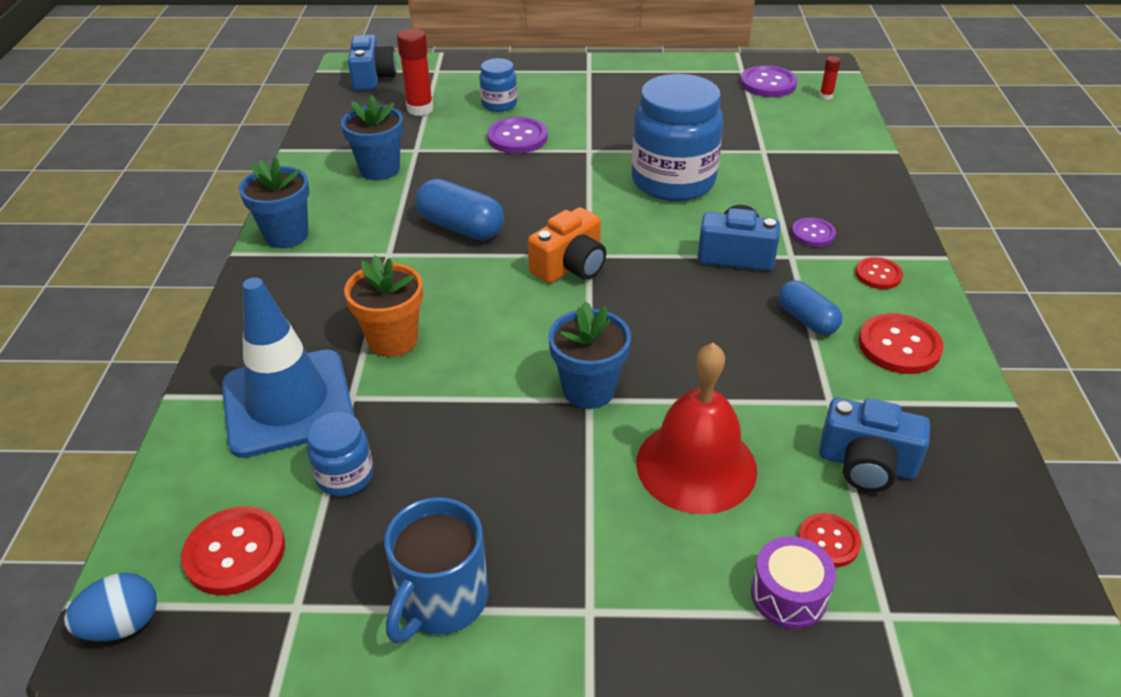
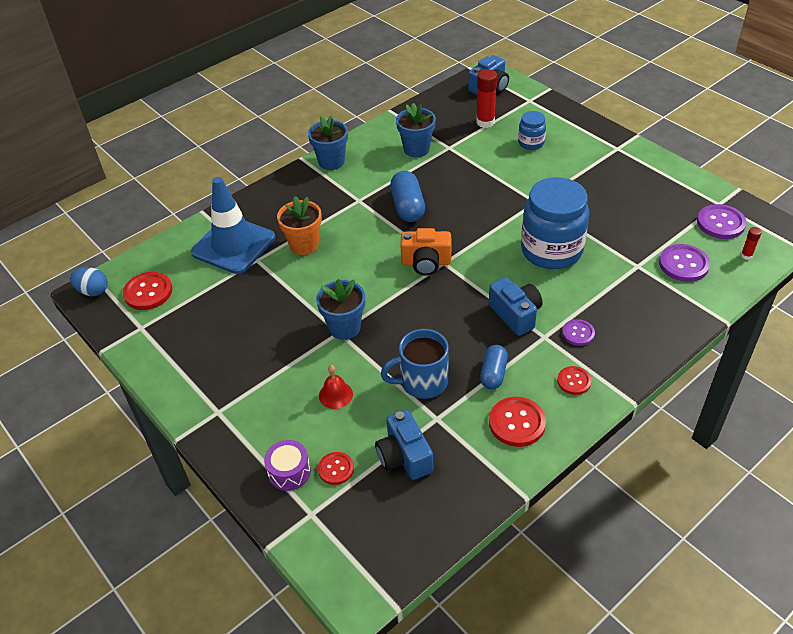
camera: 50 degrees right, 5 degrees up
blue jar [307,412,373,496] -> none
blue mug [384,497,488,644] -> blue mug moved to [381,329,449,399]
purple button [487,117,548,154] -> purple button moved to [659,244,710,282]
red bell [636,343,757,514] -> red bell [319,365,353,409], size x0.48

